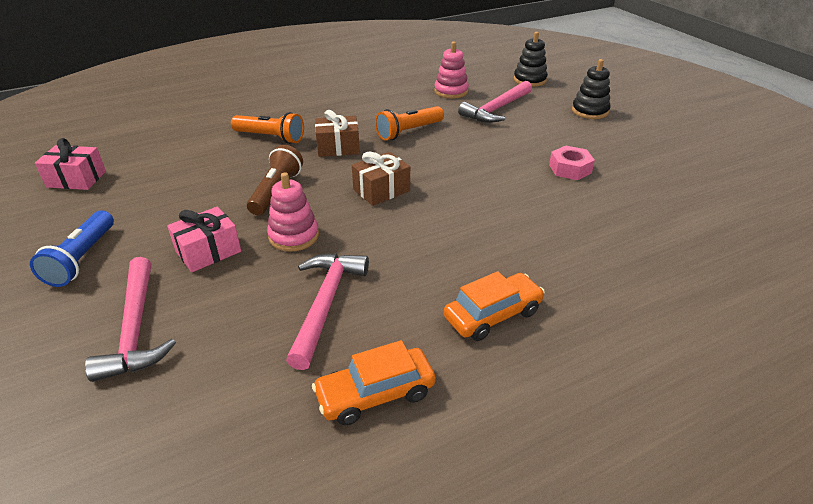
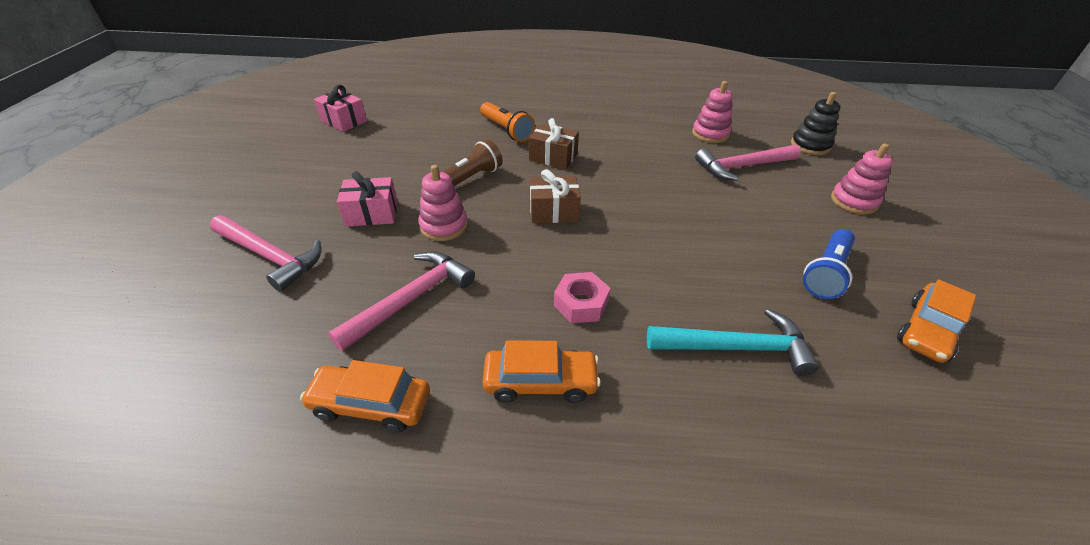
camera: 30 degrees right, 5 degrees up
blue flashlight [30,210,114,287] -> blue flashlight moved to [803,229,855,299]
pink hammer [85,257,176,382] -> pink hammer turned 75 degrees counterclockwise [210,215,322,292]
orange flashlight [375,106,444,141] -> none
pink nut [549,145,595,180] -> pink nut moved to [554,272,611,323]
black stacking toy [572,59,611,119] -> pink stacking toy [831,143,893,215]
none -> turquoise hammer [647,309,819,376]
none -> orange car [897,280,976,363]

